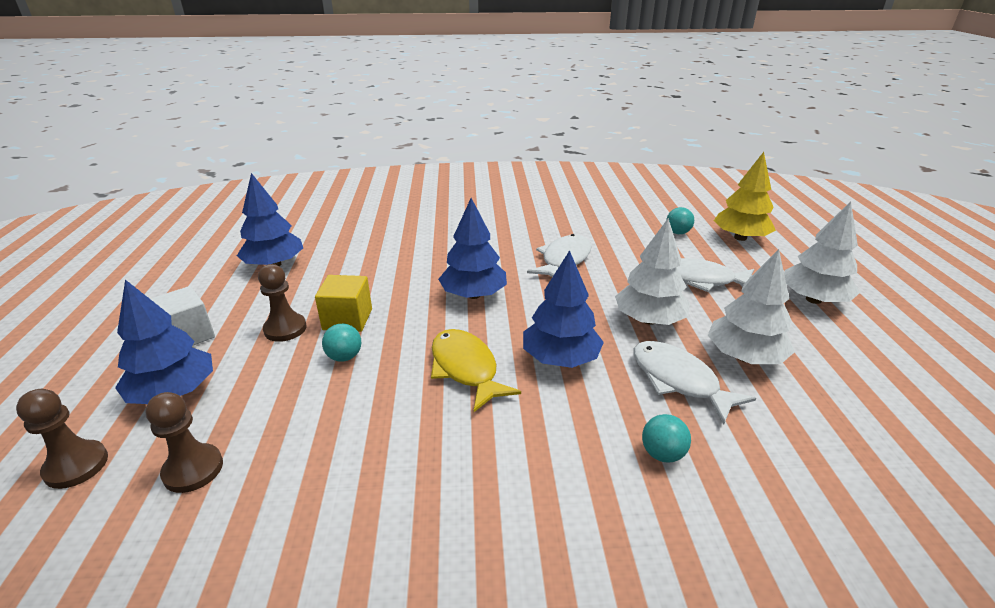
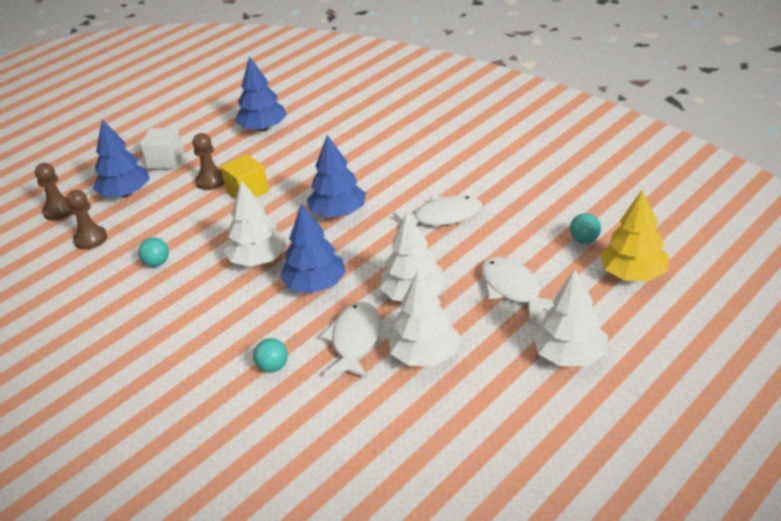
camera: 50 degrees right, 5 degrees up
turquoise ball [322,324,361,362] -> turquoise ball moved to [138,237,169,267]
yellow fish [431,329,521,412] -> white tree [224,180,286,267]

